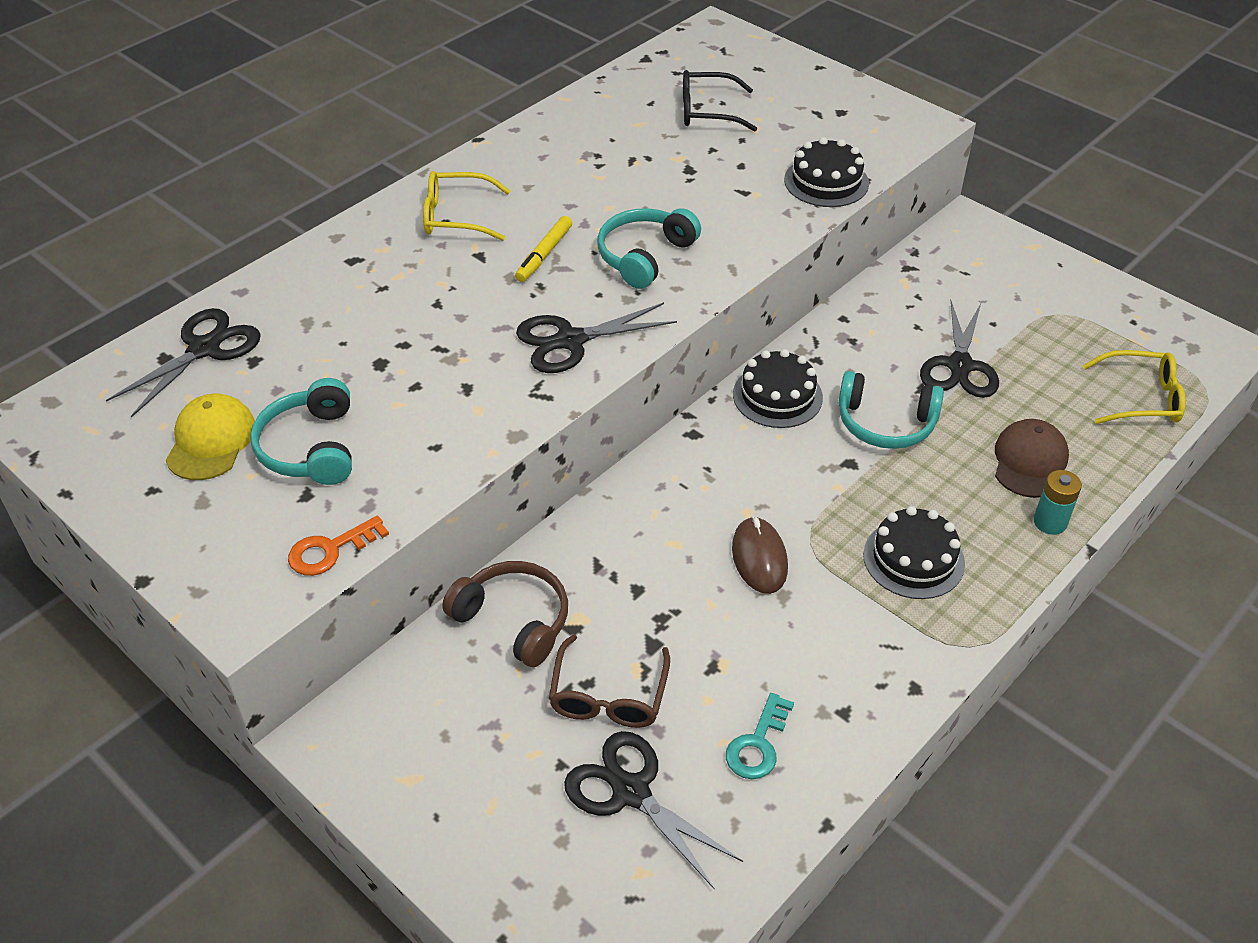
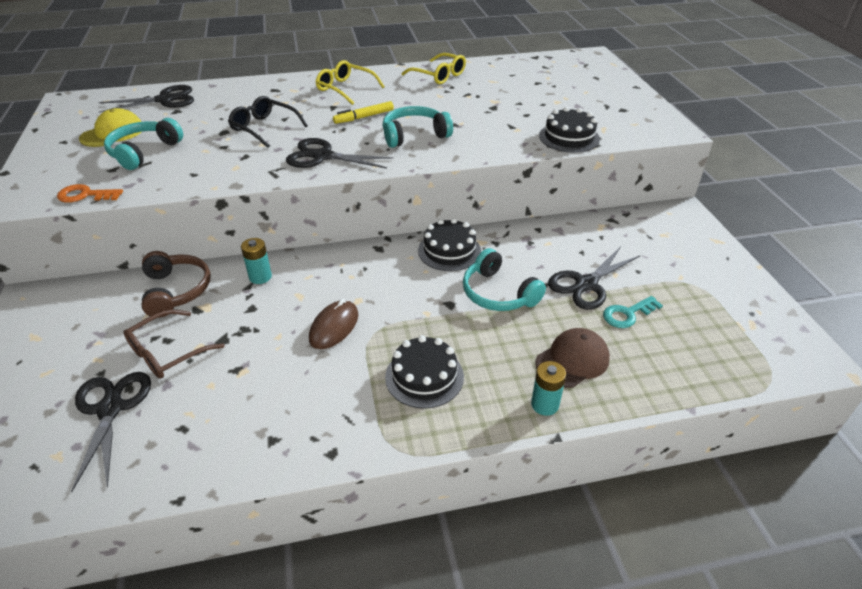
camera: 35 degrees right, 5 degrees down
black glasses [683,70,757,132] -> black glasses moved to [228,96,308,148]
turquoise key [726,693,794,779] -> turquoise key moved to [603,296,663,328]
yellow glasses [1082,350,1186,424] -> yellow glasses moved to [402,53,466,84]
none -> turquoise battery [241,238,272,284]

